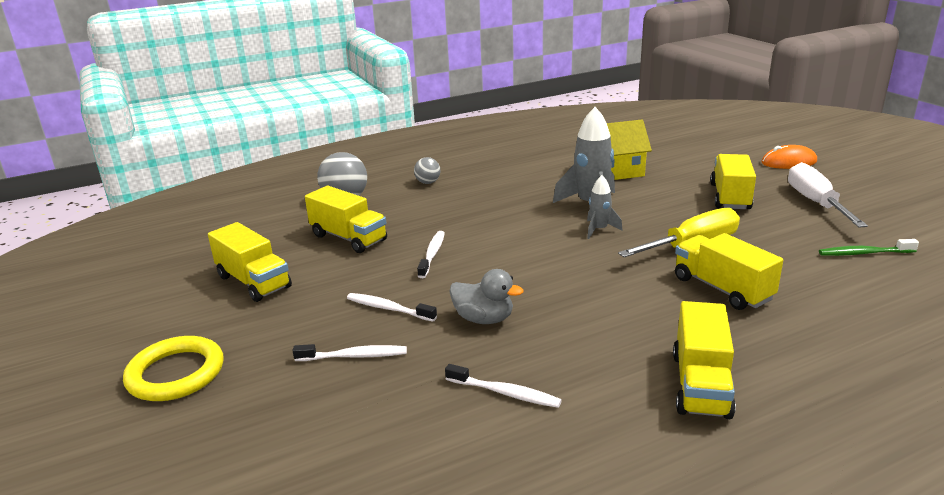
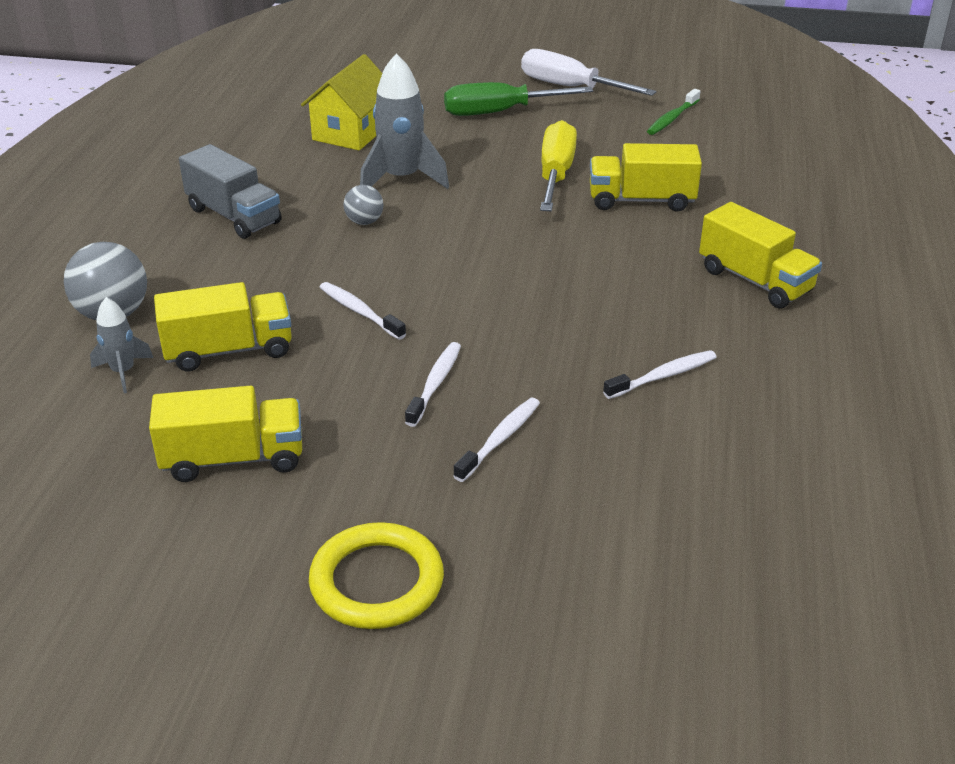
camera: 55 degrees left, 10 degrees up
white toothbrush [347,293,437,321] -> white toothbrush turned 135 degrees clockwise [405,342,461,427]
grey ball [414,157,440,184] -> grey ball moved to [343,185,383,225]
grey duck [449,269,523,324] -> none
grey rocket [587,175,623,239] -> grey rocket moved to [90,297,153,393]
yellow truck [710,154,756,209] -> green screwdriver [444,82,593,116]
orange mouse [761,145,817,169] -> none
none -> grey truck [179,144,282,239]

